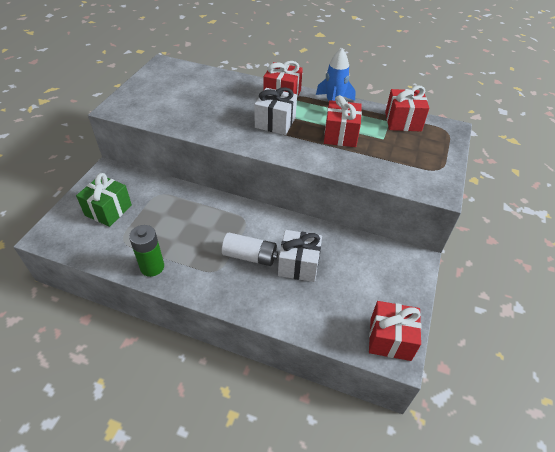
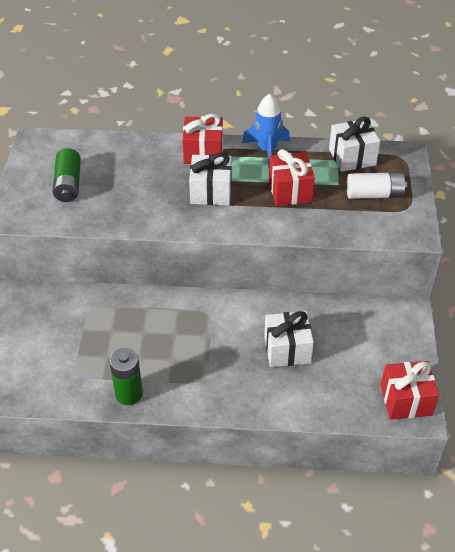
camera: 15 degrees left, 0 degrees up
green gift [76,173,132,227] -> none
white battery [222,233,278,266] -> white battery moved to [347,172,407,199]
red gift [385,85,429,132] -> white gift [329,116,380,172]
none -> green battery [53,148,81,202]

